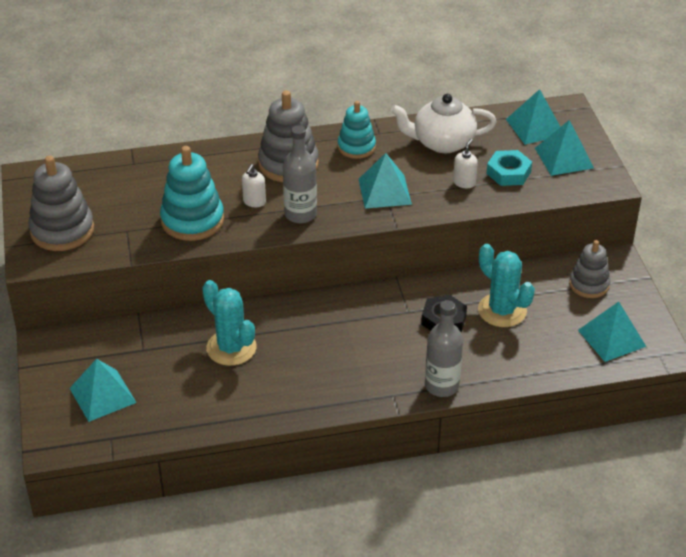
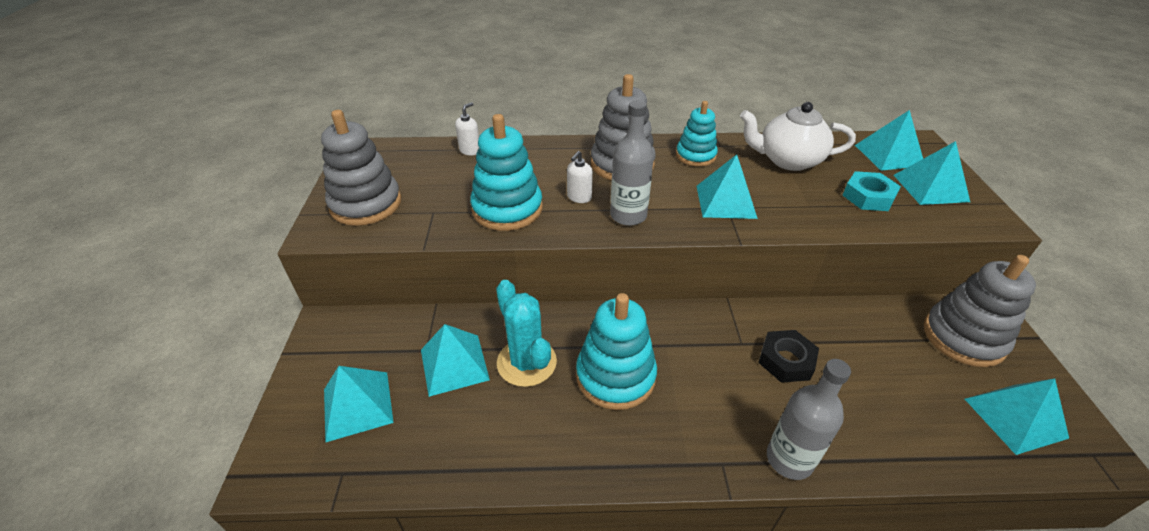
camera: 10 degrees right, 0 degrees up
white soap dispenser [453,139,478,188] -> white soap dispenser moved to [455,102,479,156]
turquoise cactus [478,244,535,327] -> none
grey stacking toy [569,240,610,298] -> grey stacking toy [924,255,1036,367], size x1.55
none -> turquoise pyramid [421,324,490,397]
none -> turquoise stacking toy [576,293,657,410]

